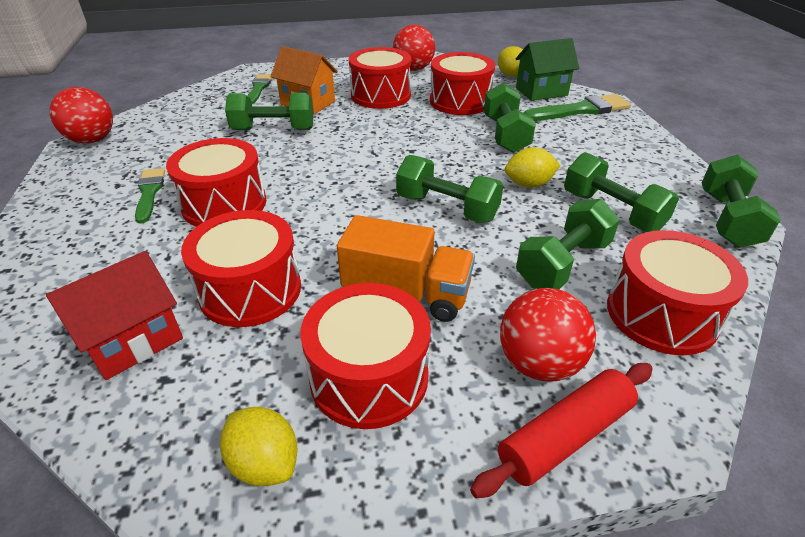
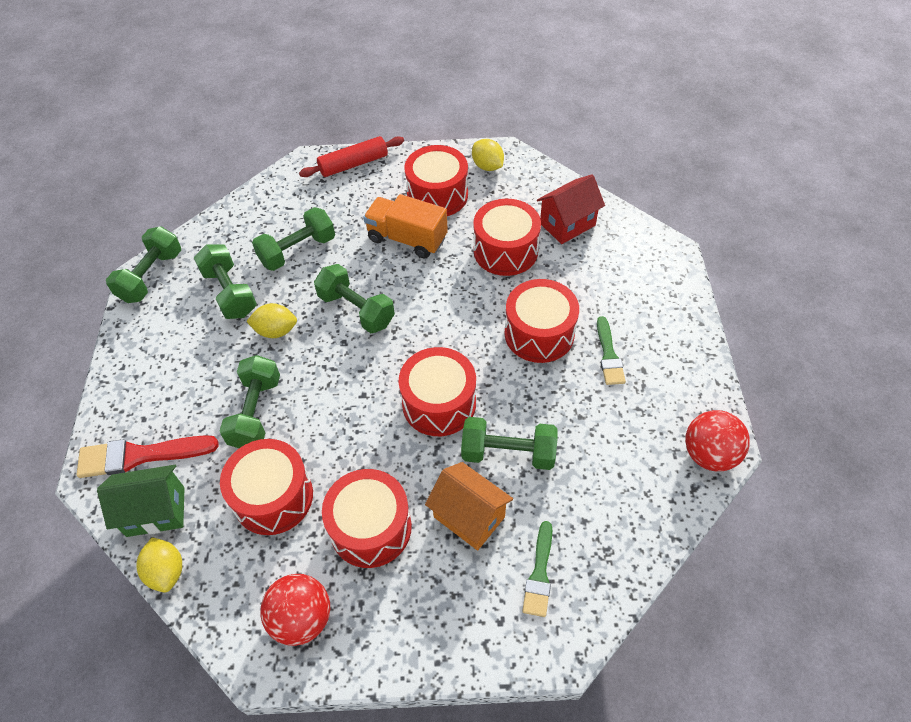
camera: 170 degrees left, 15 degrees up
red ball [500,288,596,382] -> none
green brush [524,94,631,121] -> red brush [76,435,219,478]
red drum [607,230,748,355] -> red drum moved to [399,347,476,436]

